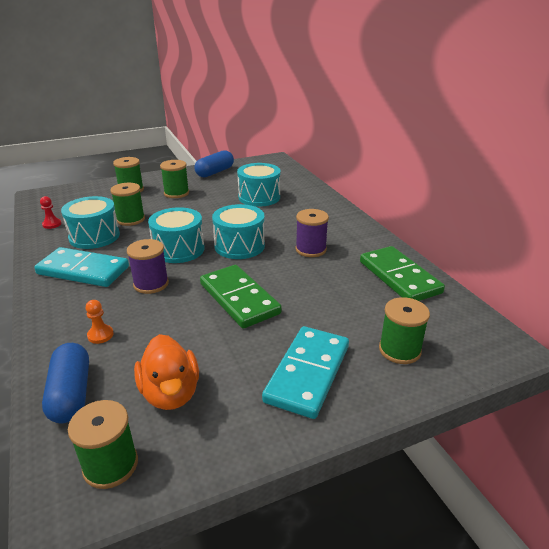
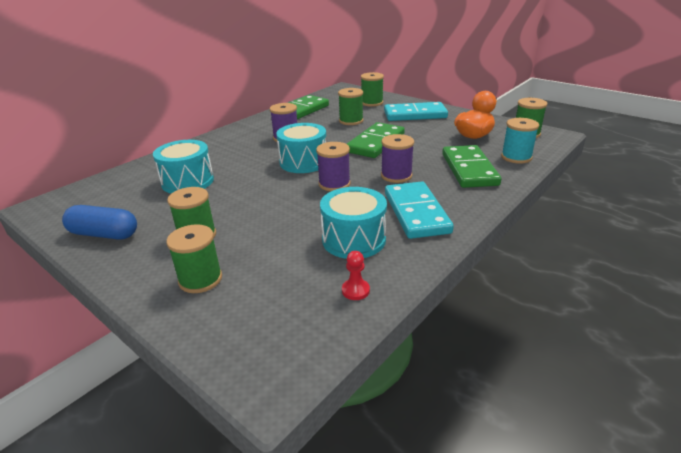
camera: 115 degrees left, 0 degrees up
blue capsule [42,343,89,424] -> turquoise spool [501,118,539,164]
orange pawn [86,300,114,344] -> green domino [442,145,501,188]
green spool [110,183,145,226] -> green spool moved to [338,88,363,125]
turquoise drum [148,207,205,263] -> purple spool [316,142,351,191]

